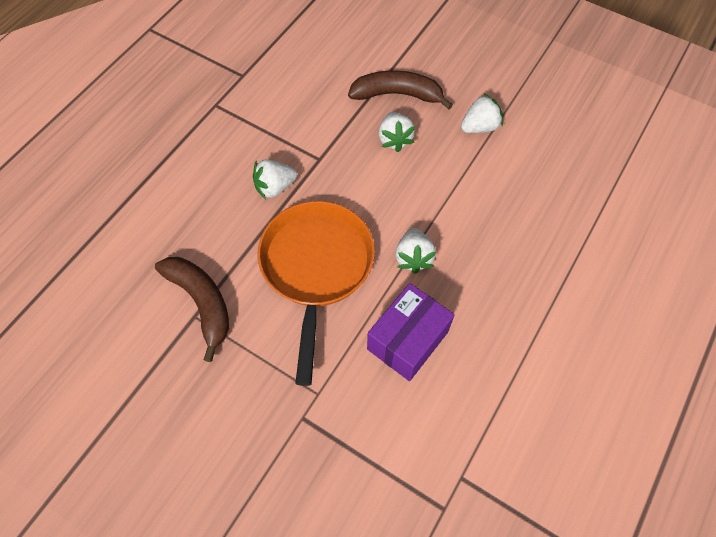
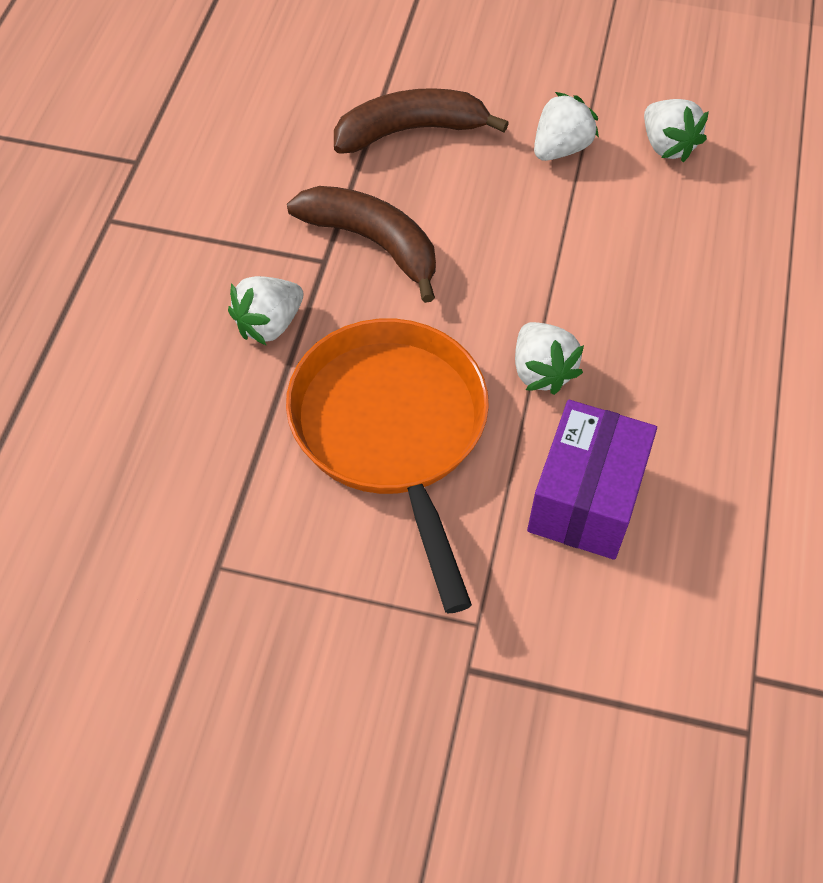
camera: 20 degrees left, 5 degrees down
brown banana [155,257,229,362] -> brown banana moved to [287,186,436,303]
white strawberry [378,112,415,152] -> white strawberry moved to [644,99,709,162]

